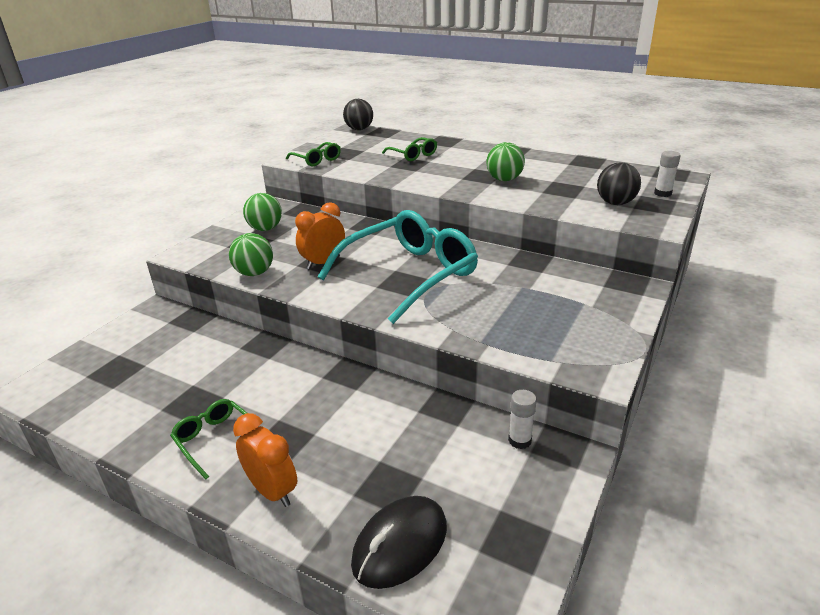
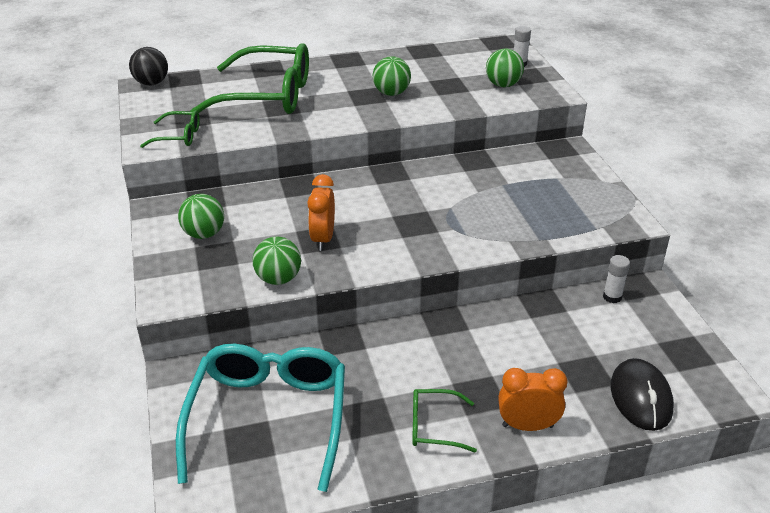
camera: 45 degrees left, 5 degrees up
turquoise glasses [318,210,478,324] -> turquoise glasses moved to [176,344,345,492]
green glasses [382,137,437,161] -> green glasses [190,43,309,114], size x2.19
black ball [597,162,641,205] -> green ball [486,49,524,87]

